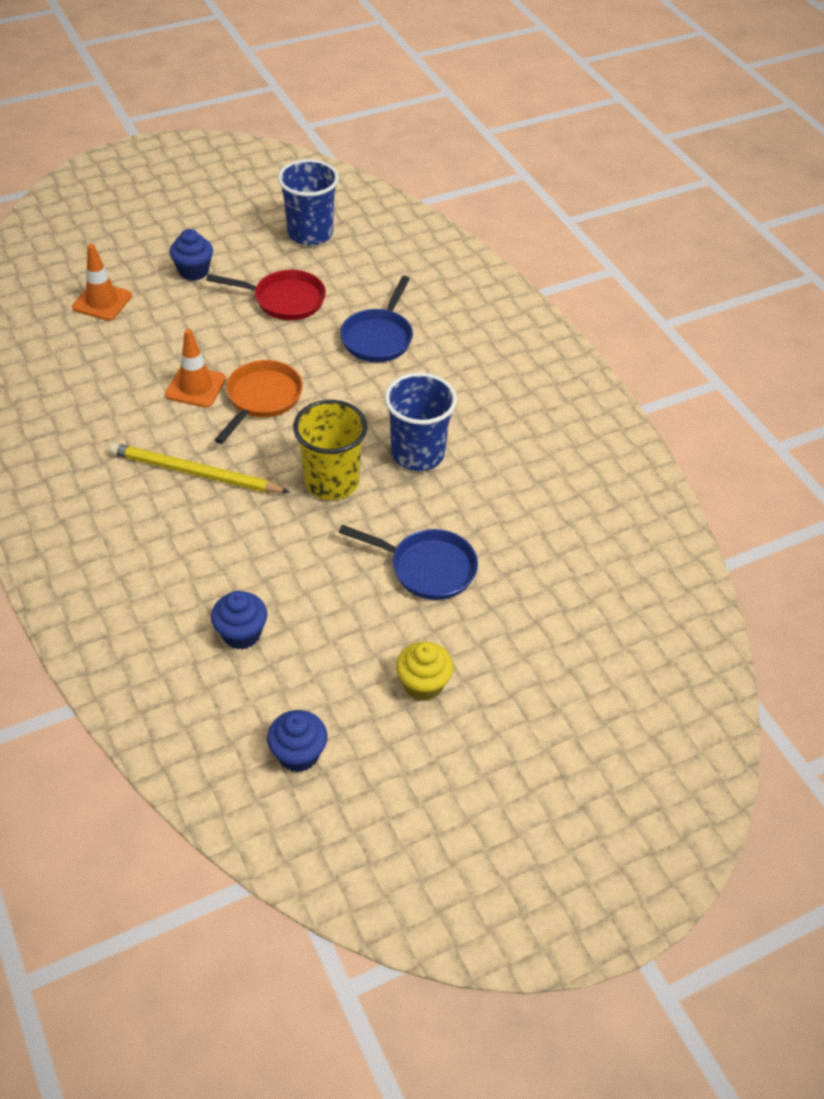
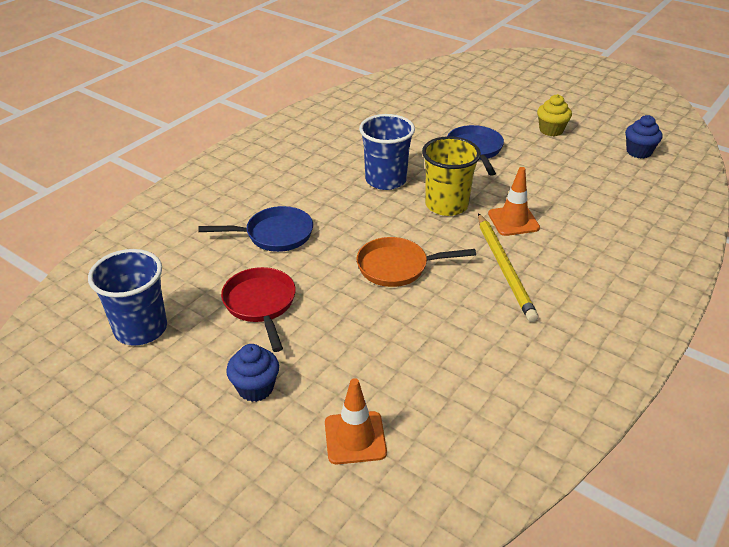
camera: 115 degrees left, 10 degrees down
orange traffic cone [165,329,226,408] -> orange traffic cone moved to [488,167,540,236]
blue cupcake [211,591,267,650] -> none

